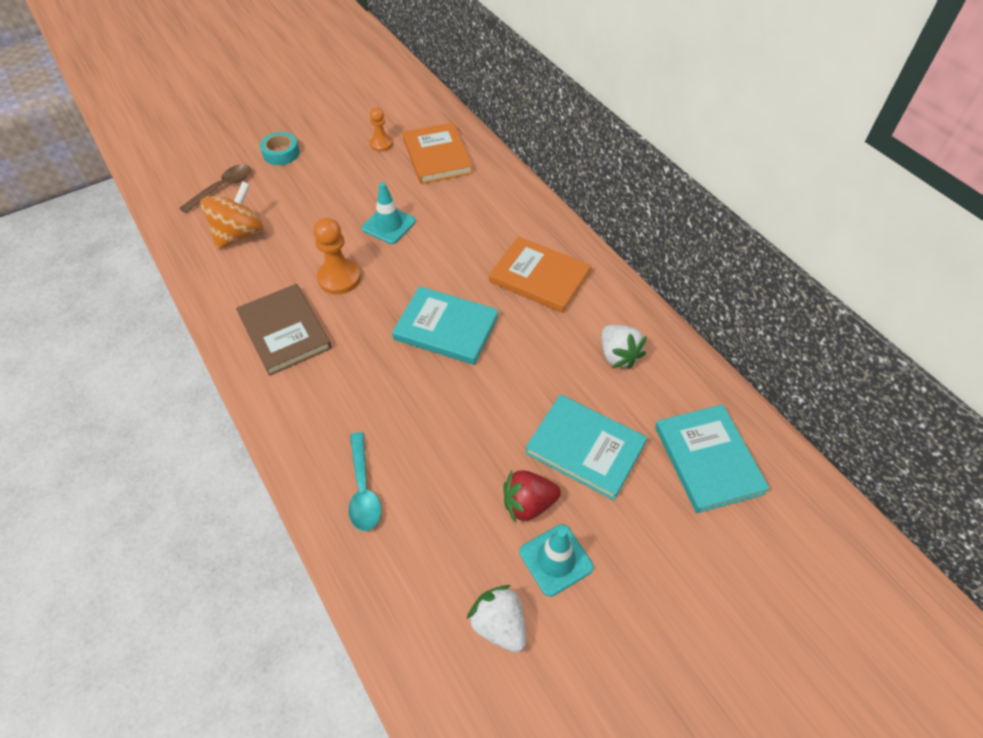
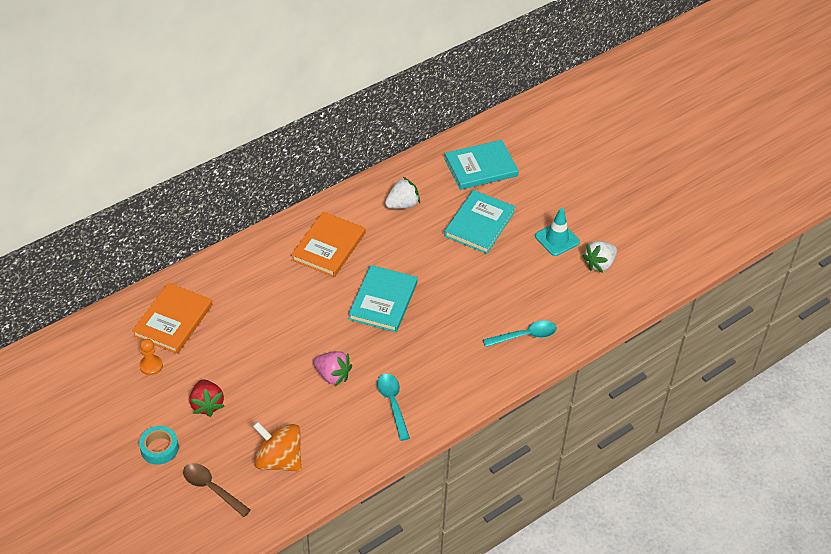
camera: 95 degrees left, 5 degrees down
brown book [236,284,332,376] -> turquoise spoon [377,374,410,441]
orange pawn [313,218,361,294] -> pink strawberry [313,351,352,386]
turquoise traffic cone [362,182,416,244] -> none
orange book [403,122,473,184] -> orange book turned 45 degrees counterclockwise [132,283,213,354]
red strawberry [503,470,561,523] -> red strawberry moved to [189,379,225,417]

